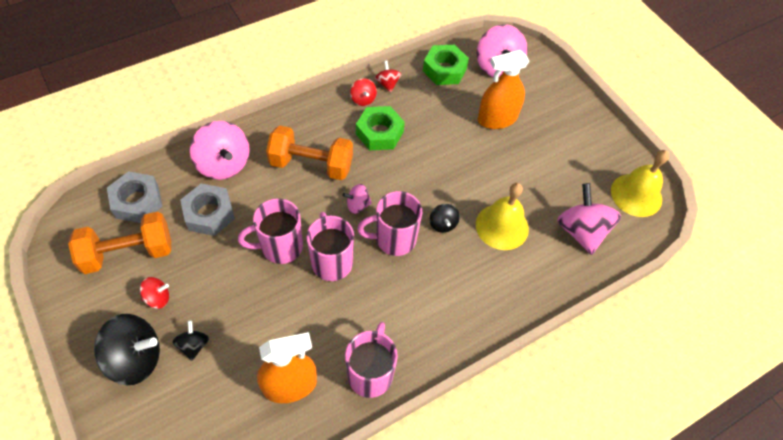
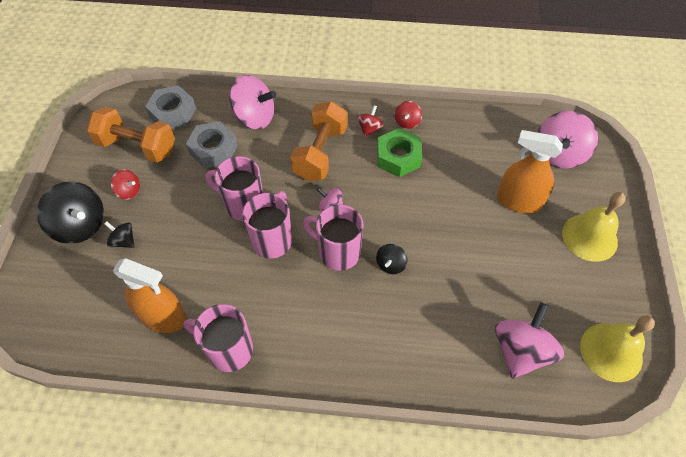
camera: 40 degrees right, 0 degrees up
black spinning top [173,320,209,361] -> black spinning top turned 90 degrees counterclockwise [104,221,135,248]
pink spinning top [190,121,250,180] -> pink spinning top turned 75 degrees counterclockwise [229,75,276,130]
orange dumbbell [266,125,353,180] -> orange dumbbell turned 60 degrees clockwise [290,101,348,181]
pink mug [345,322,398,398] -> pink mug turned 120 degrees counterclockwise [184,304,253,372]
red spinning top [375,60,401,93] -> red spinning top moved to [357,105,384,138]
green nut [423,45,469,85] -> none
yellow bell [476,183,529,250] -> yellow bell moved to [562,192,626,262]

